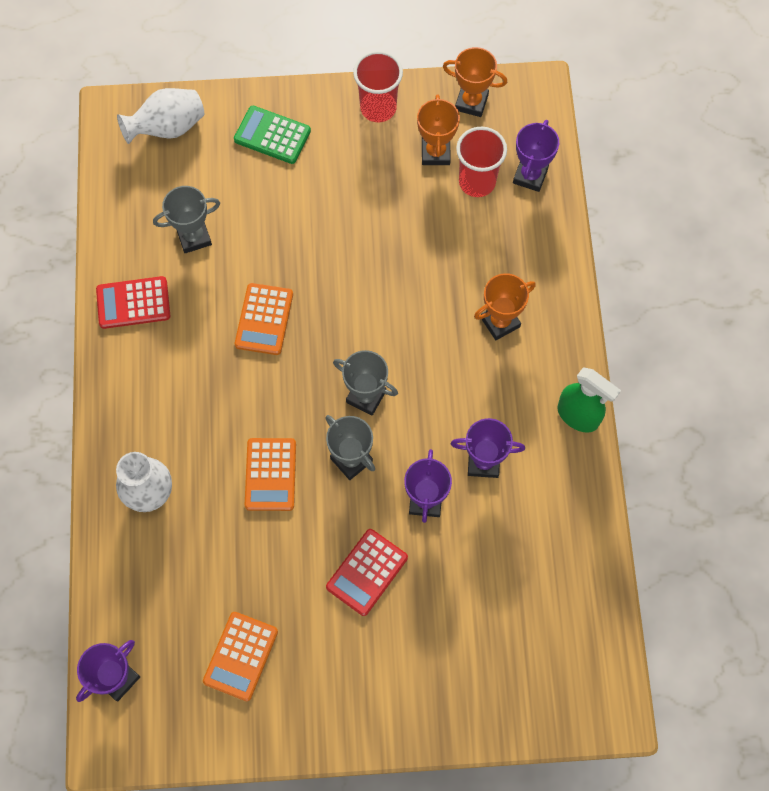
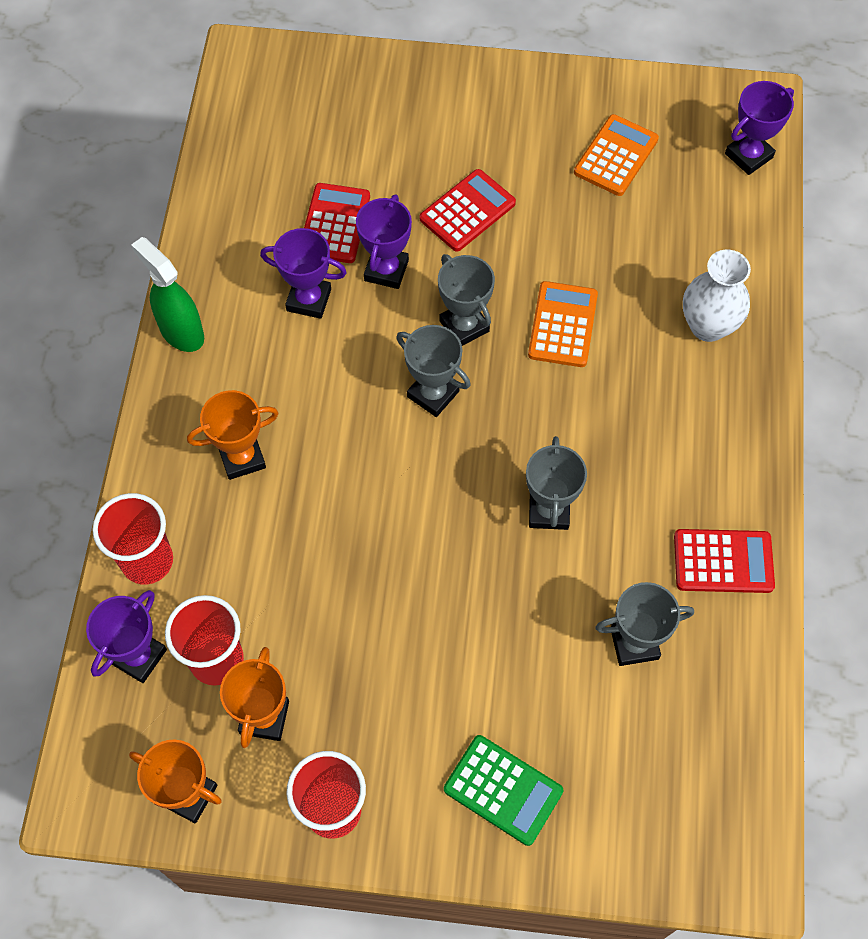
camera: 170 degrees left, 5 degrees down
white vase [117,88,204,144] -> none
orange calculator [235,283,293,355] -> grey trophy [526,436,587,530]
none -> red cup [92,493,173,585]
none -> red calculator [304,183,370,263]

